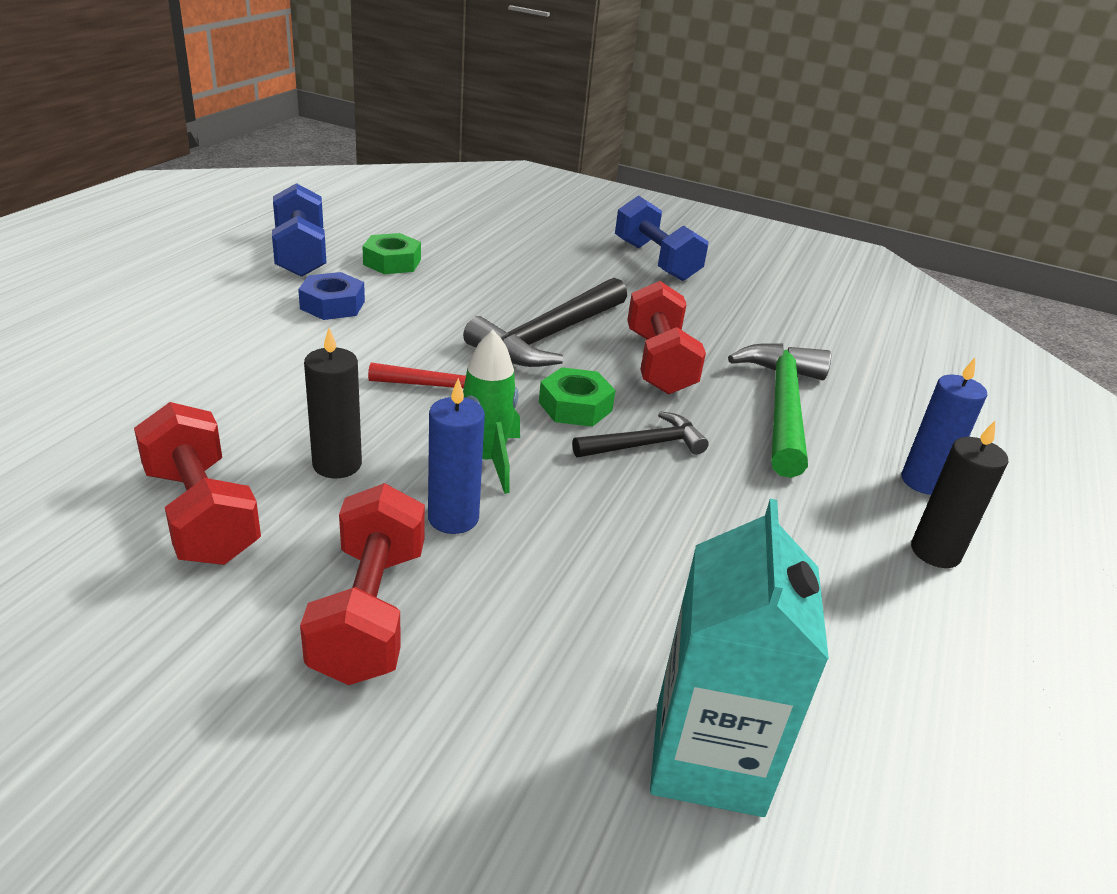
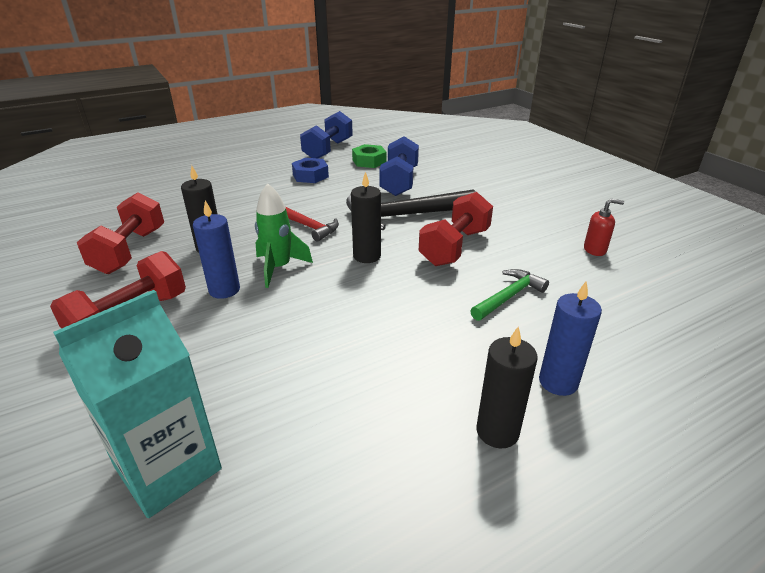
camera: 40 degrees right, 0 degrees up
green nut [539,367,615,427] -> black candle [351,172,381,263]
black hammer [572,411,709,457] -> none
blue dumbbell [615,195,709,281] -> blue dumbbell moved to [379,136,419,196]
green hammer [728,343,831,478] -> green hammer [470,269,549,321], size x0.57
none -> red soap dispenser [584,199,624,256]

